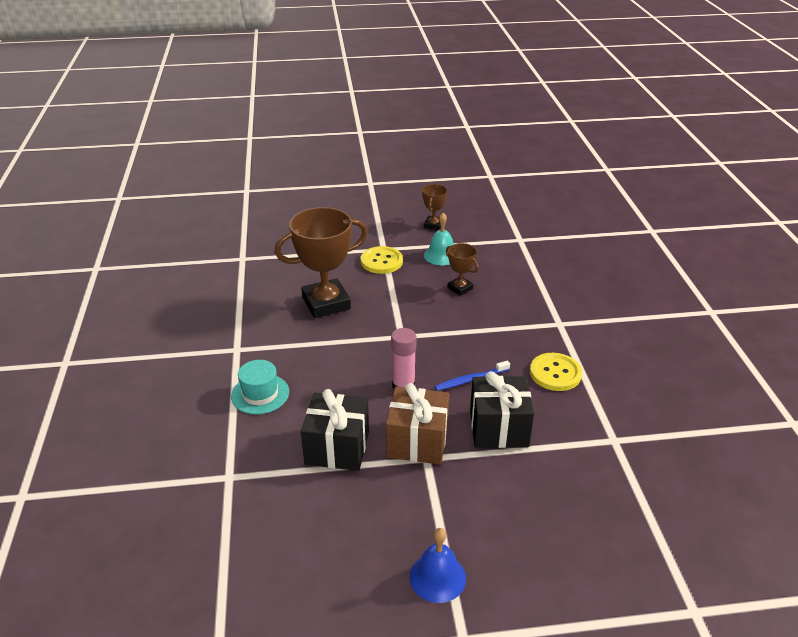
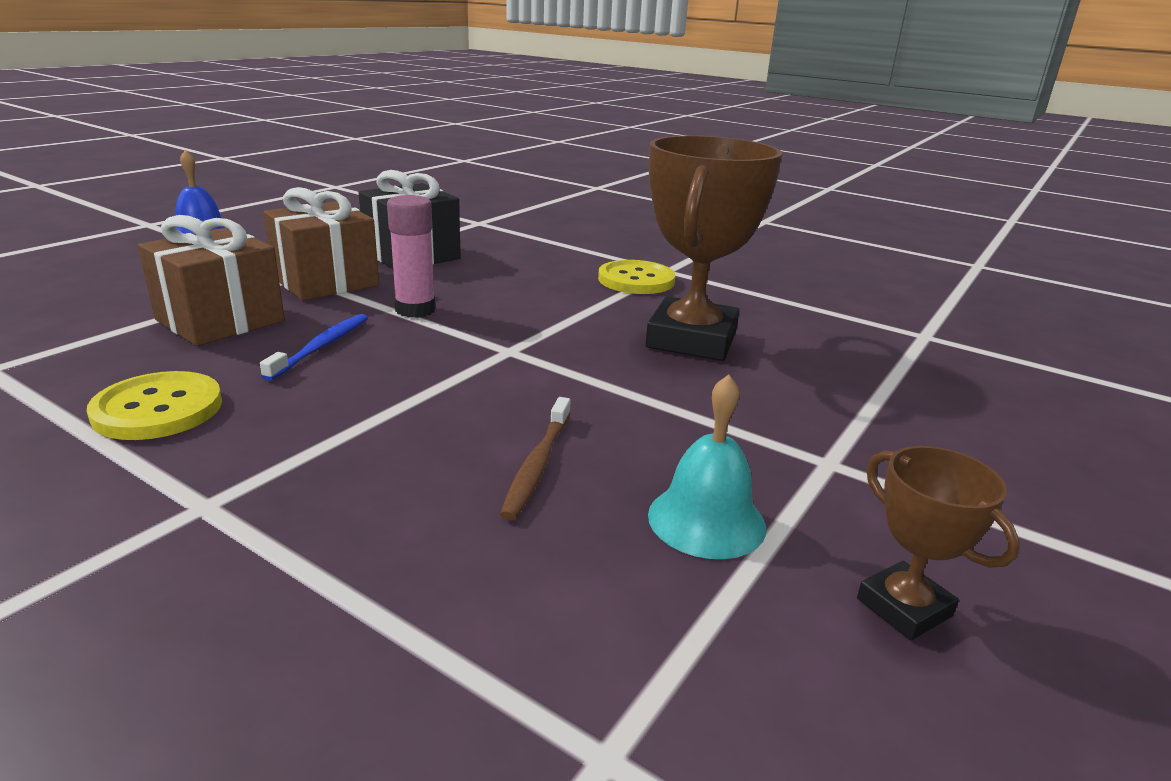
camera: 130 degrees right, 10 degrees down
turquoise hat [231,360,289,414] -> none
yellow button [361,246,403,274] -> yellow button moved to [598,260,676,294]
brown trophy [446,243,479,296] -> brown toothbrush [500,397,571,520]
black gift [470,372,534,448] -> brown gift [138,215,285,346]

